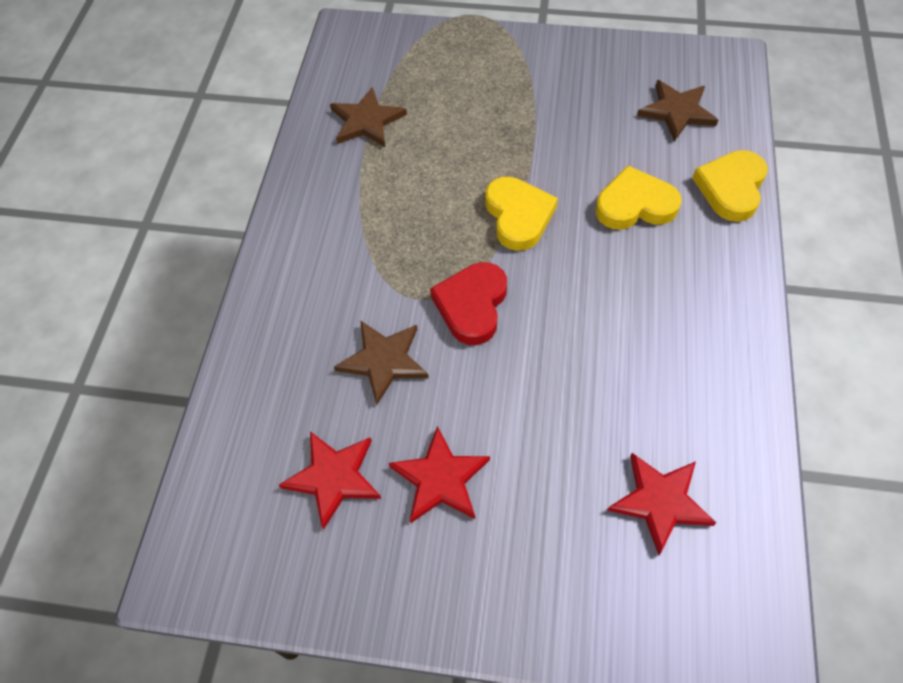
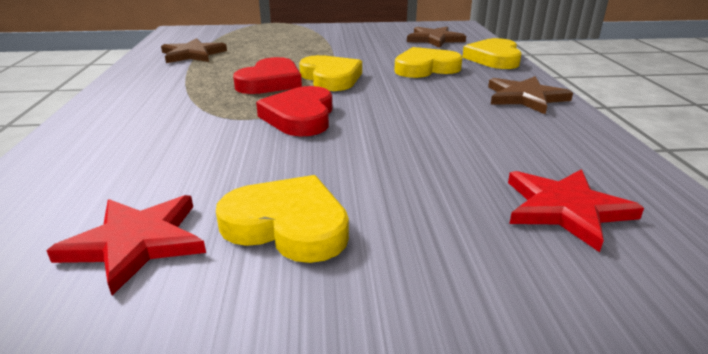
camera: 15 degrees left, 30 degrees down
brown star [334,320,429,405] -> brown star moved to [488,76,573,114]
red star [389,426,490,523] -> yellow heart [216,175,349,263]
none -> red heart [233,57,302,94]

